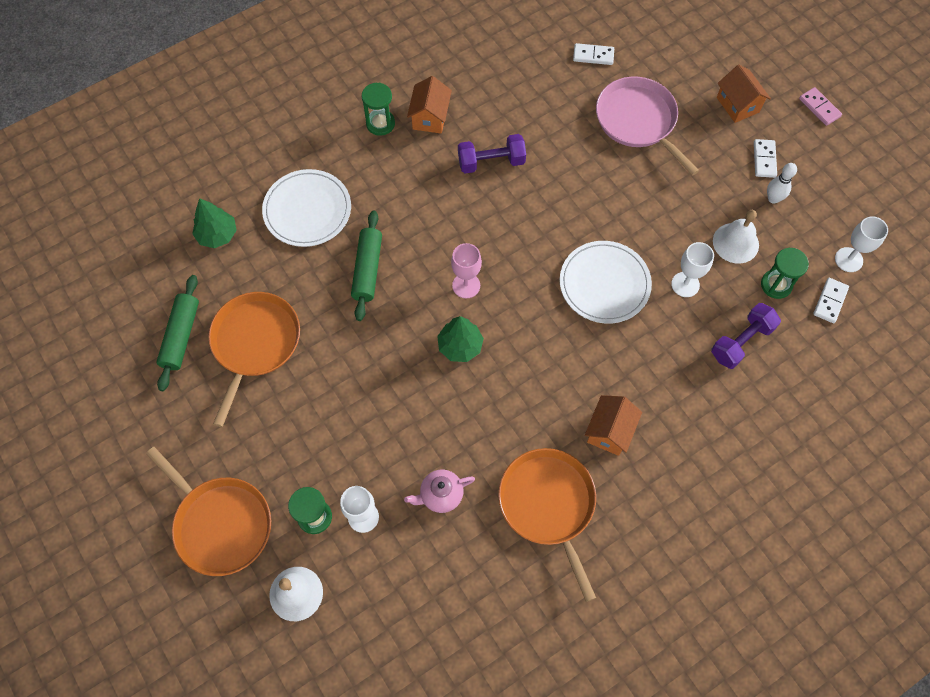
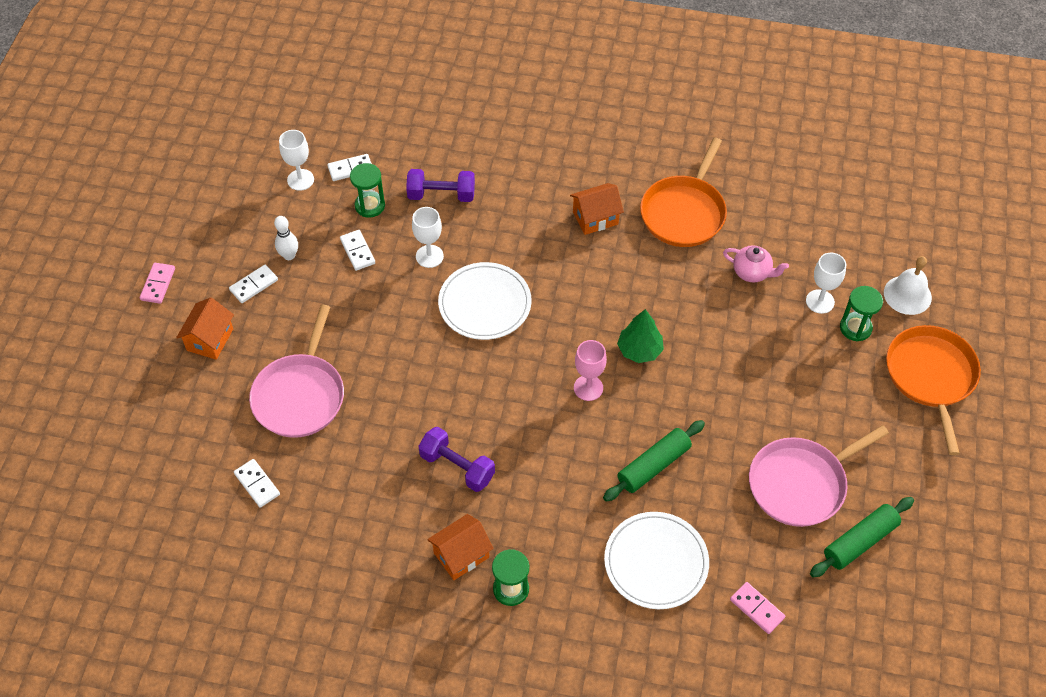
camera: 135 degrees left, 10 degrees down
green tree [192,198,237,248] -> pink domino [730,582,785,634]
orange pan [209,292,300,427] -> pink pan [749,425,889,527]
white bell [713,210,759,264] -> white domino [340,230,375,271]

